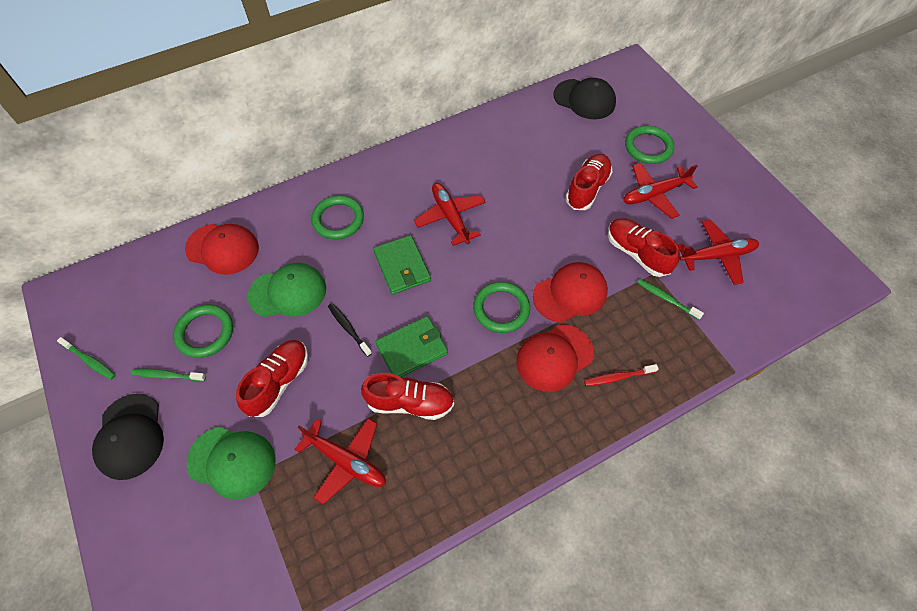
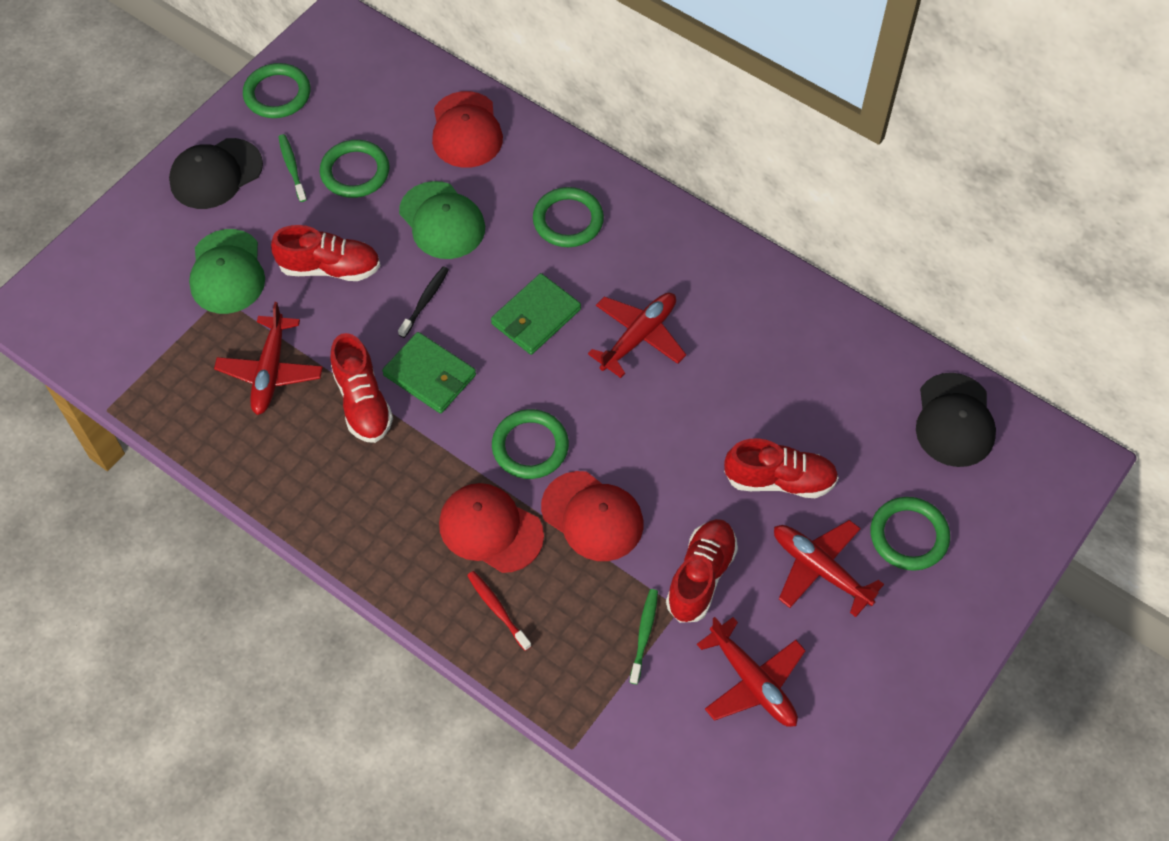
camera: 65 degrees right, 0 degrees up
green toothbrush [57,337,116,380] -> green ring [243,63,311,118]

